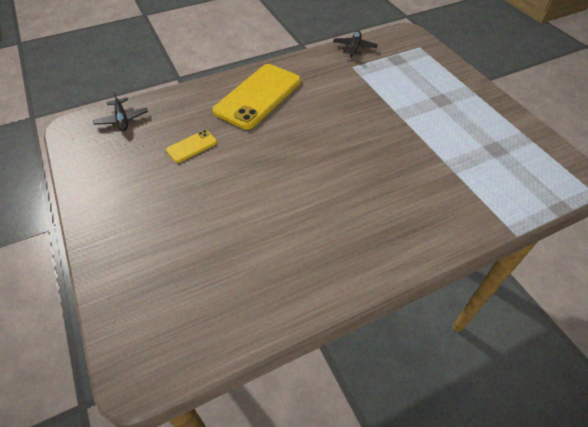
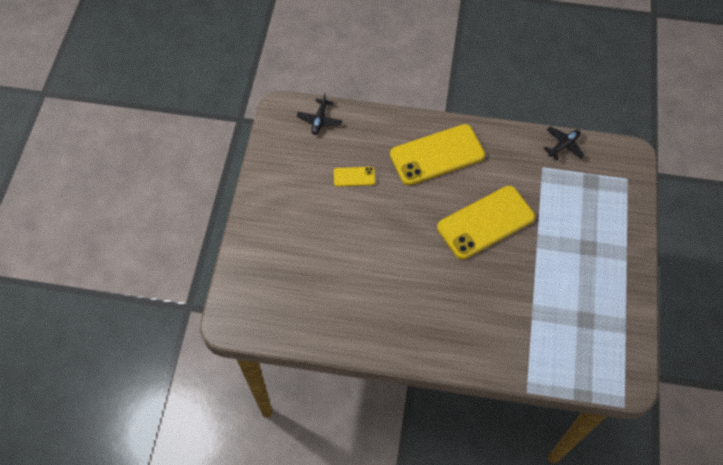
camera: 35 degrees right, 10 degrees up
none -> yellow phone [437,186,535,260]

